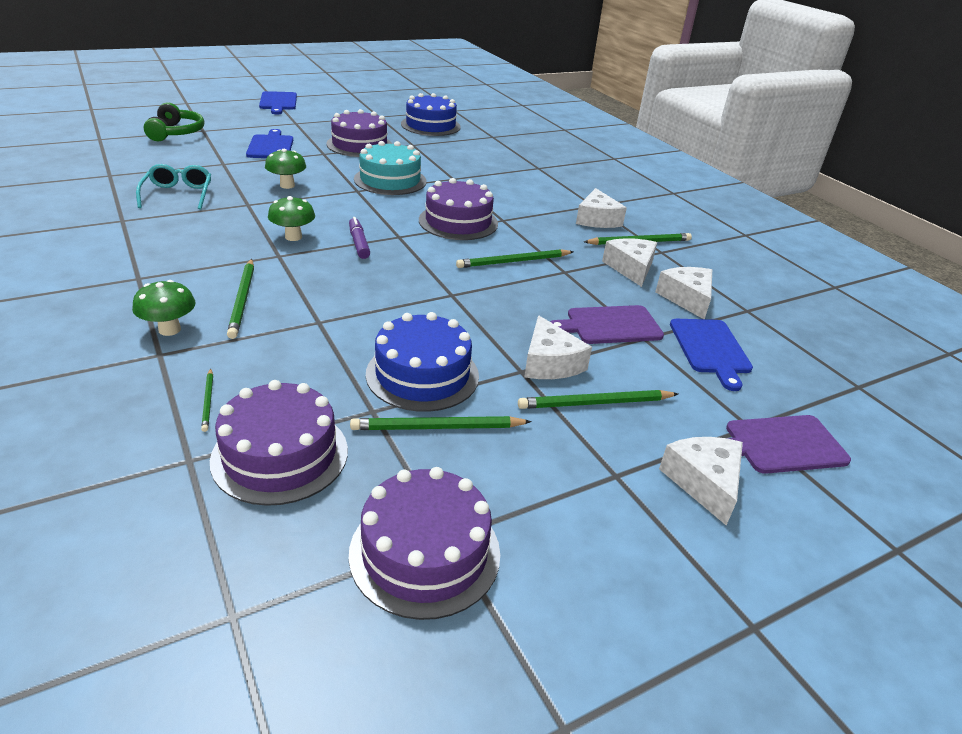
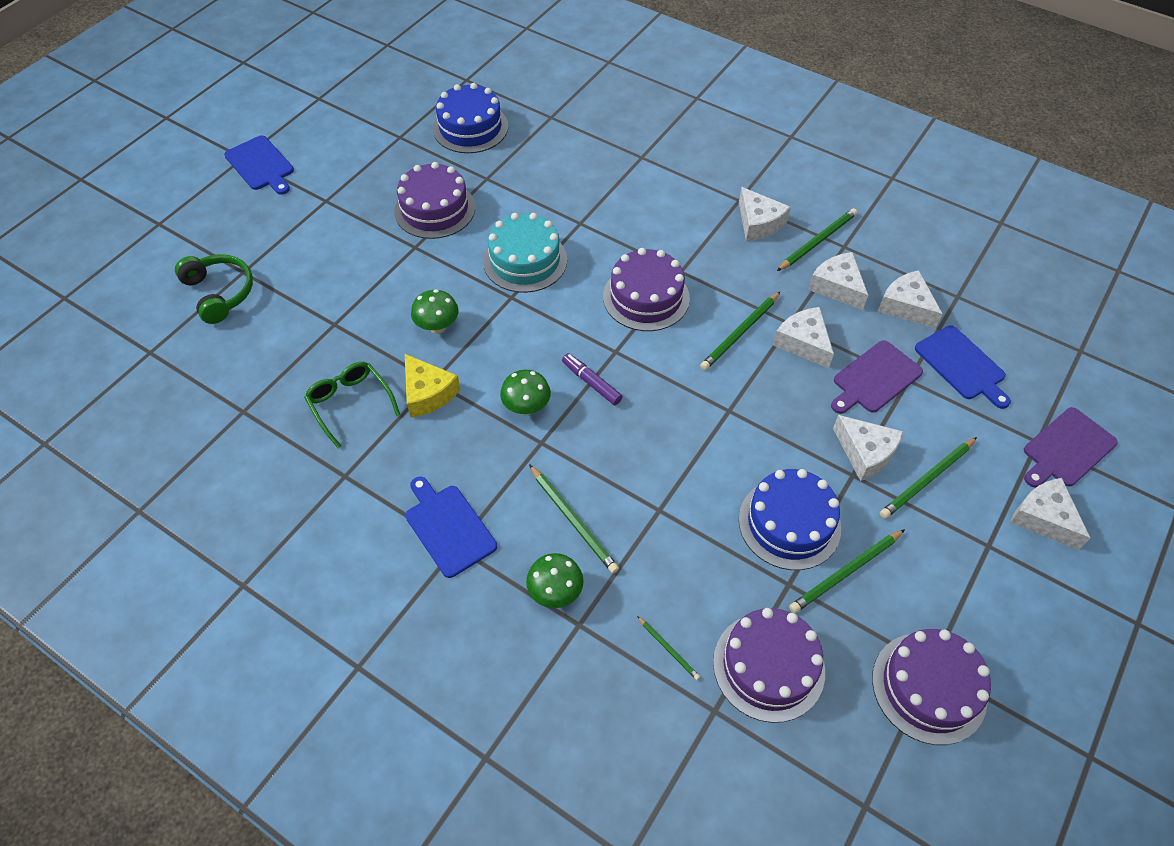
camera: 25 degrees left, 20 degrees up
turquoise glasses [136,164,211,210] -> green glasses [304,362,400,449]
blue cutting board [246,129,293,158] -> blue cutting board moved to [405,477,497,578]
none -> yellow cheese [405,354,461,418]
none -> white cheese [773,307,834,368]

